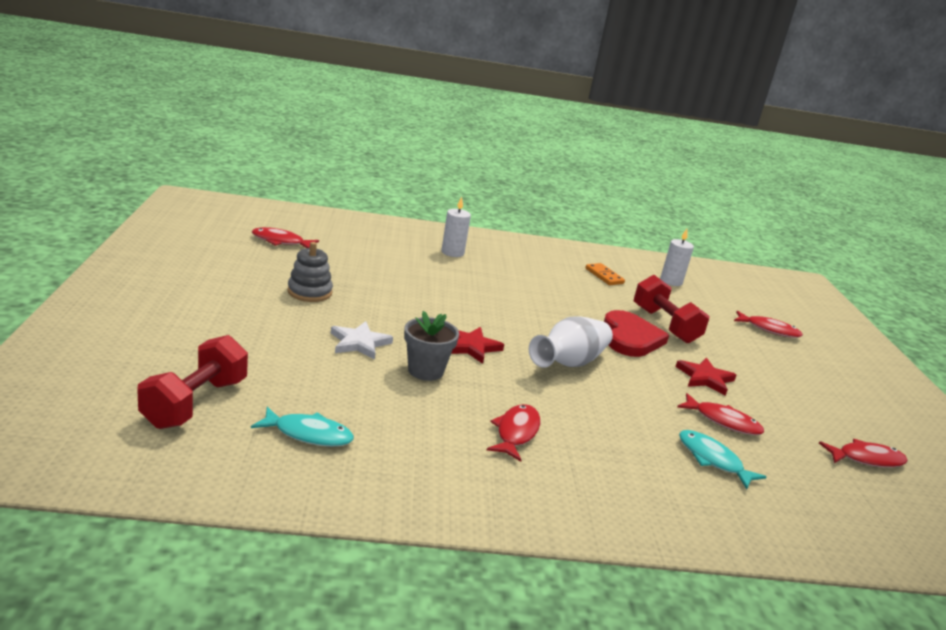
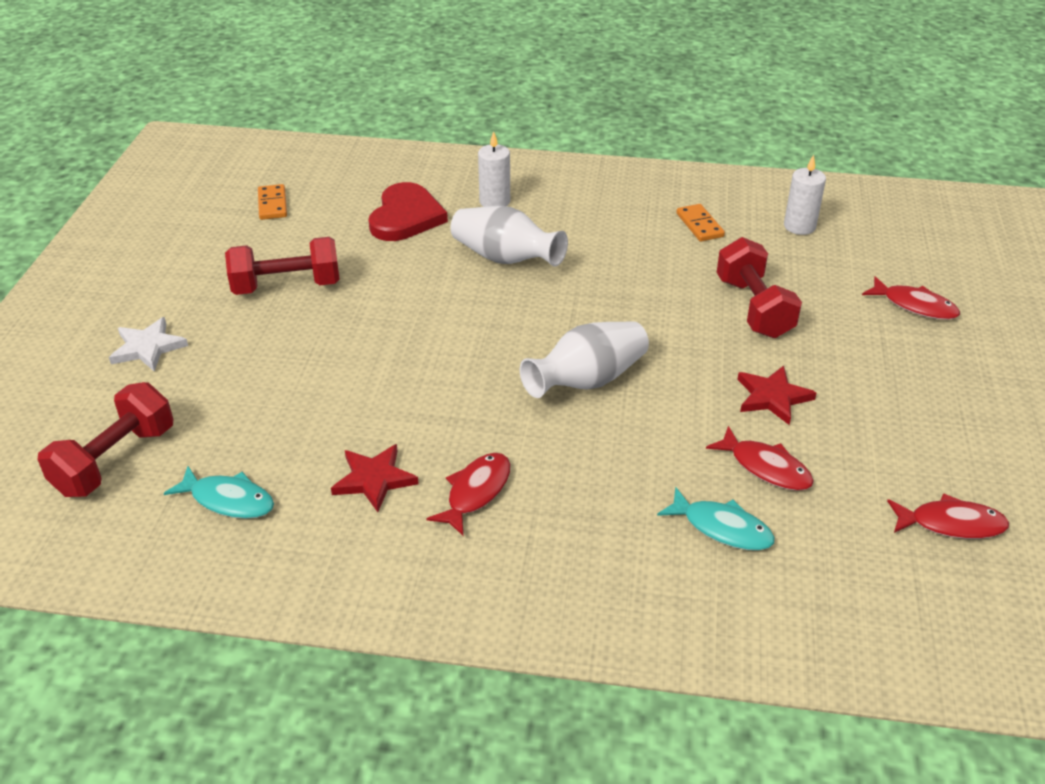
camera: 15 degrees right, 15 degrees up
red fish [252,227,319,248] -> orange domino [258,184,287,220]
grey stacking toy [287,242,333,302] -> red dumbbell [225,237,340,295]
white star [331,321,393,360] -> white star moved to [109,317,188,371]
grey flower pot [404,311,459,381] -> none
red star [451,327,504,364] -> red star moved to [331,444,419,512]
red heart [604,310,669,357] -> red heart moved to [369,182,448,241]
turquoise fish [679,430,766,489] -> turquoise fish turned 150 degrees clockwise [657,487,775,551]
none -> white vase [451,206,568,267]

